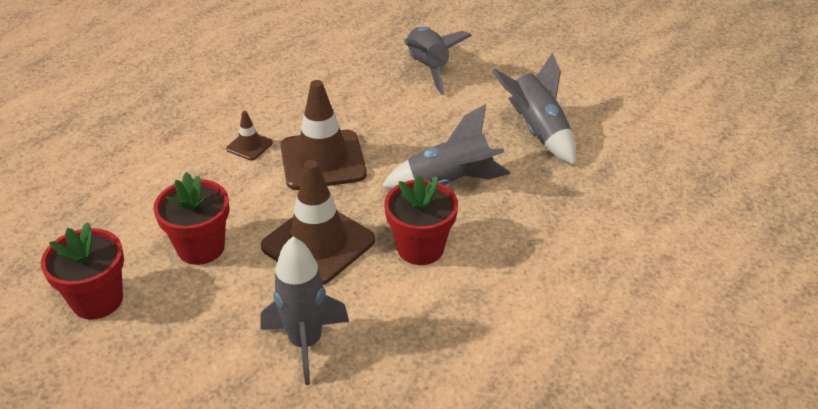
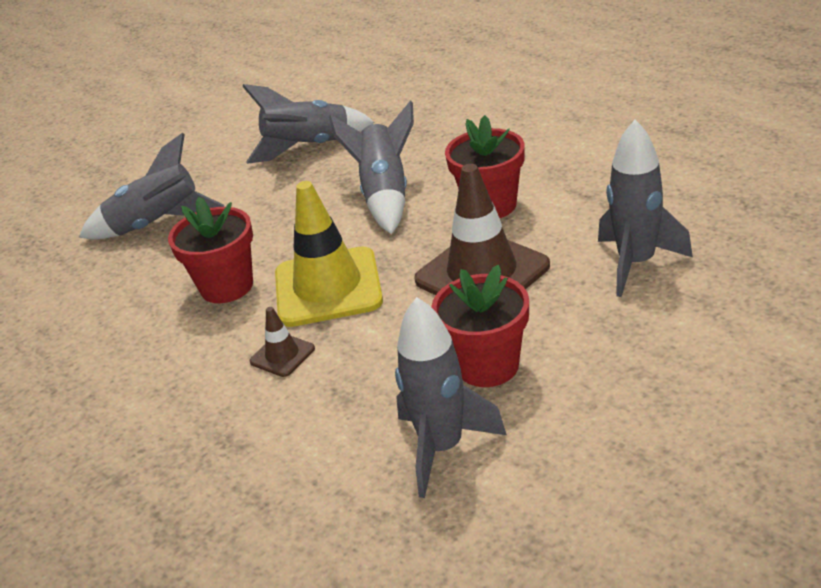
camera: 80 degrees left, 5 degrees down
red flower pot [41,222,124,320] -> red flower pot moved to [168,197,253,303]
brown traffic cone [280,80,367,190] -> yellow traffic cone [275,181,383,327]
none -> grey rocket [395,297,507,498]

